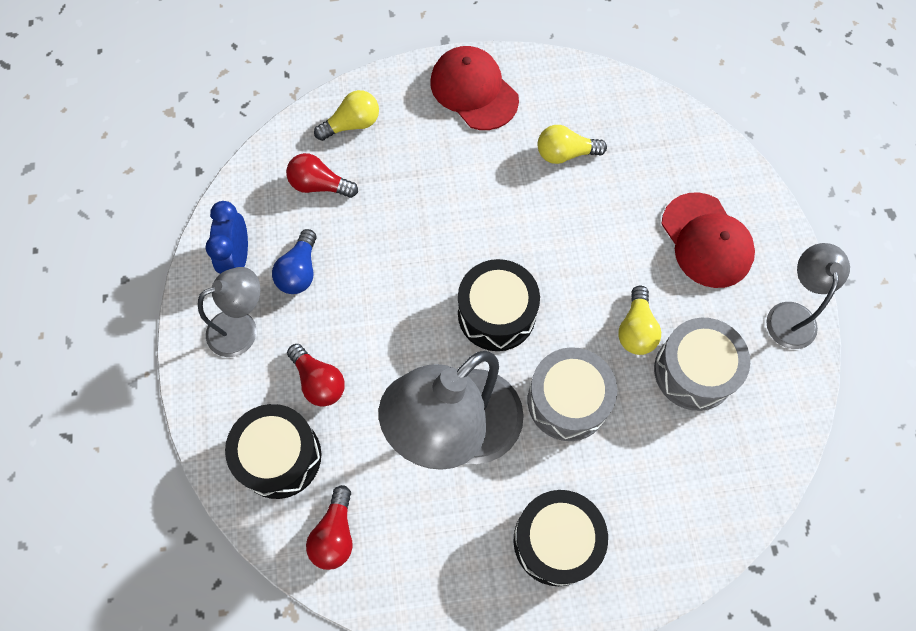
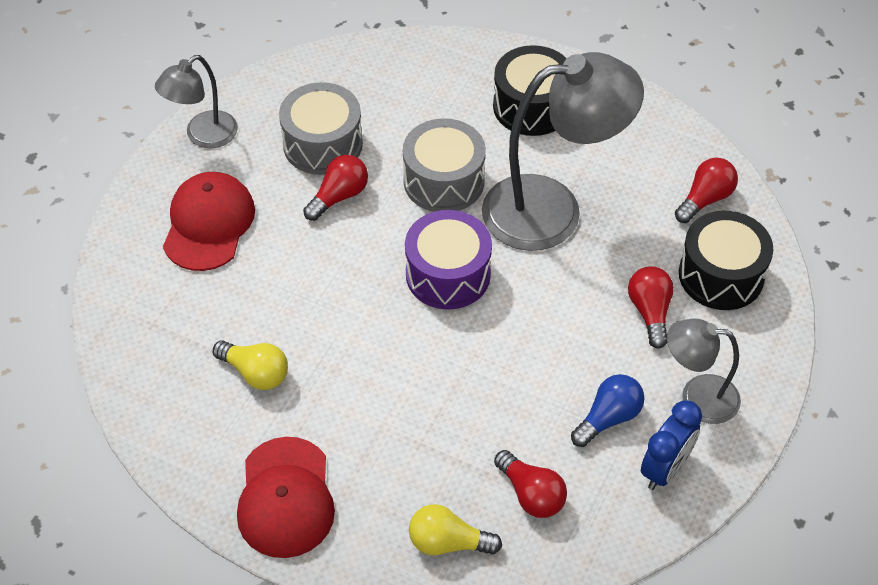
camera: 145 degrees left, 15 degrees down
black drum [458,259,540,351] -> purple drum [405,210,492,310]
yellow light bulb [618,285,661,355] -> red light bulb [303,155,368,221]

